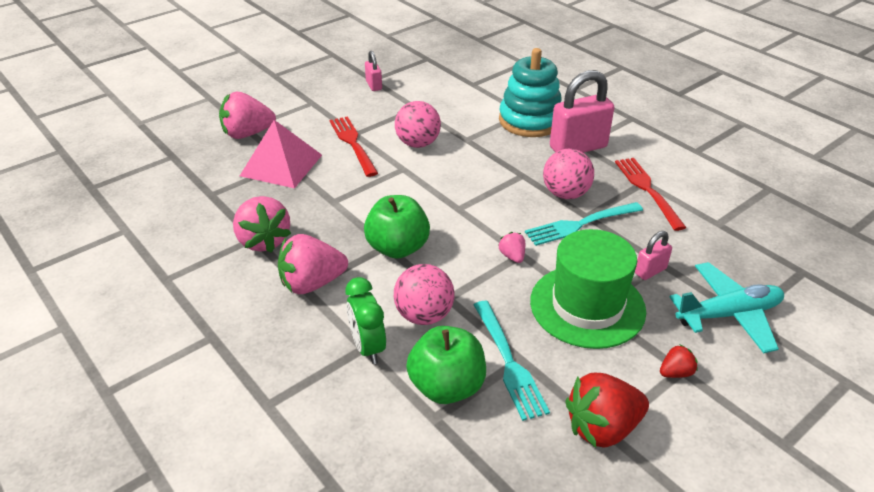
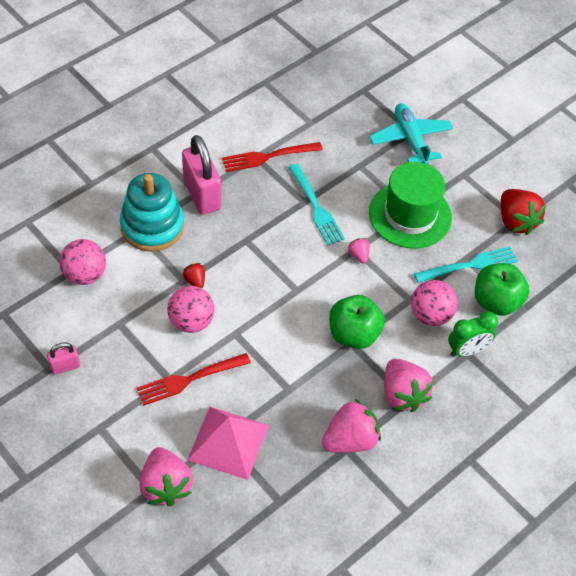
camera: 95 degrees left, 15 degrees up
pink strawberry [498,232,525,263] -> pink strawberry turned 90 degrees clockwise [348,238,370,264]
pink ball [543,149,594,199] -> pink ball moved to [60,239,106,285]
pink padlock [635,231,672,280] -> none
red strawberry [660,345,698,378] -> red strawberry moved to [183,263,205,288]

